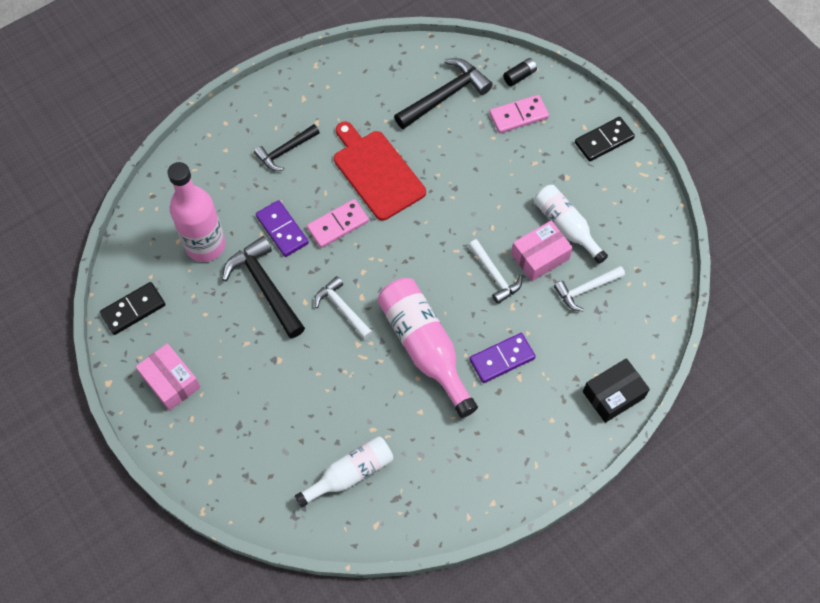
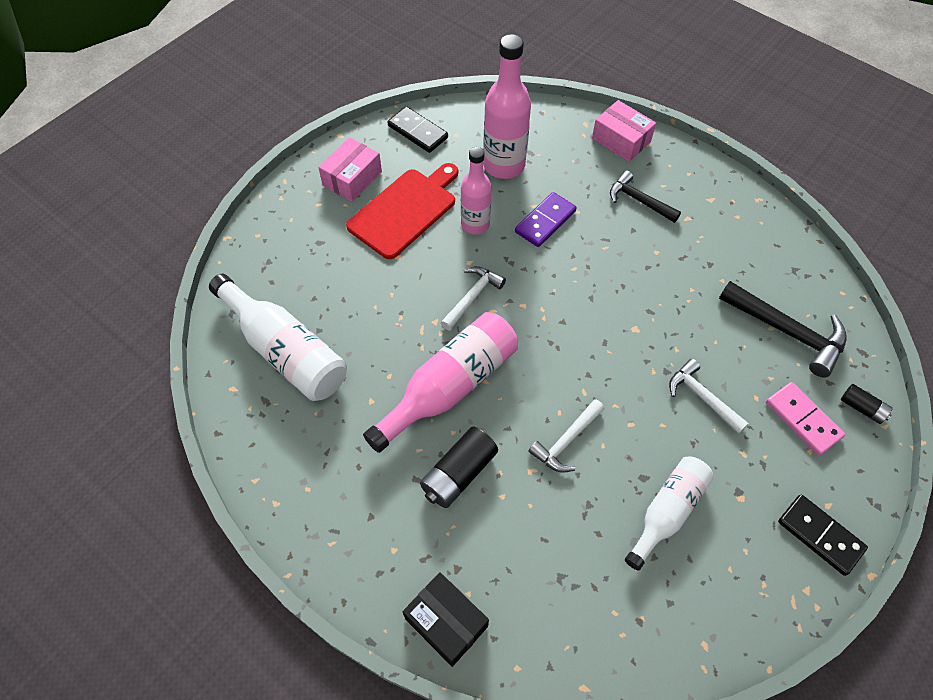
camera: 75 degrees right, 5 degrees down
black hammer [222,236,305,338] -> pink bottle [461,147,492,235]
white bottle [295,436,394,508] -> white bottle [209,274,347,401], size x1.53
pink domino [307,199,369,248] -> none
red cutting board [334,122,426,221] -> red cutting board moved to [346,163,458,259]
purple domino [470,333,536,383] -> black battery [420,427,498,508]
pink box [511,220,573,281] -> pink box moved to [592,100,656,162]
white hammer [554,266,625,312] -> white hammer moved to [669,359,749,434]

